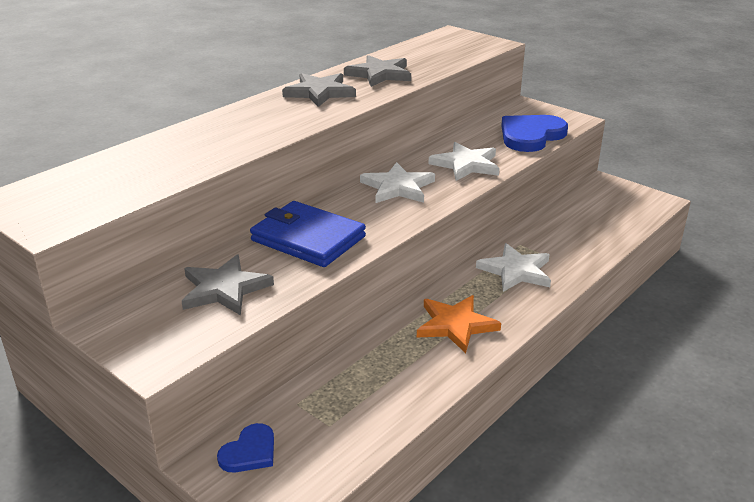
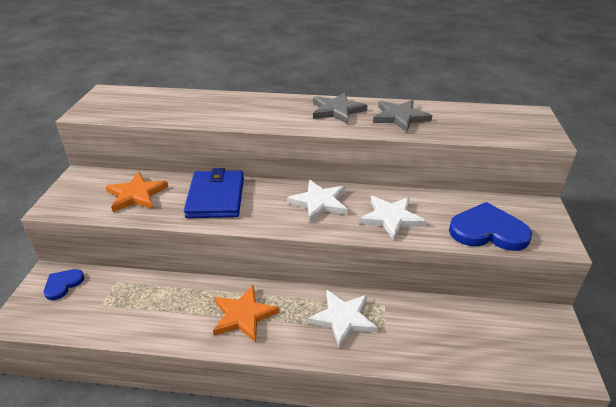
camera: 55 degrees right, 5 degrees up
grey star [182,255,274,315] -> orange star [106,172,168,212]
blue heart [217,423,274,472] -> blue heart turned 120 degrees clockwise [44,269,84,300]

